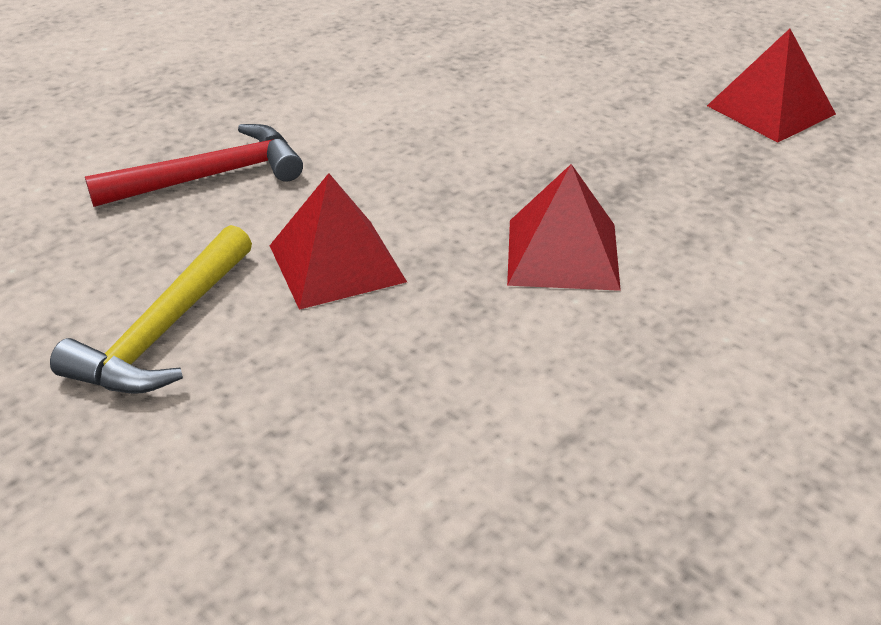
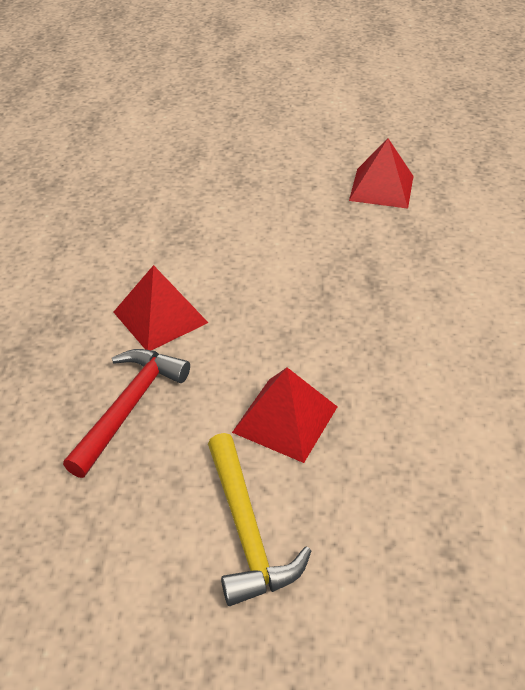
camera: 40 degrees left, 5 degrees up
red pyramid [507,164,621,291] -> red pyramid moved to [114,265,208,350]

